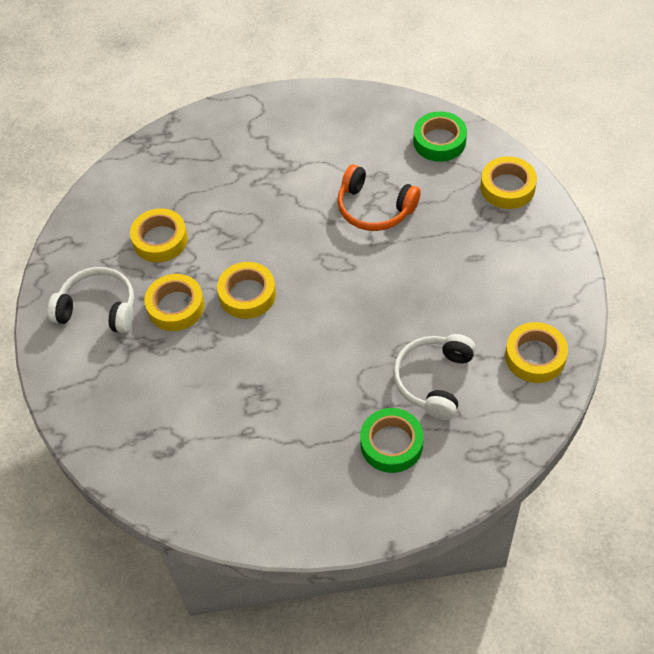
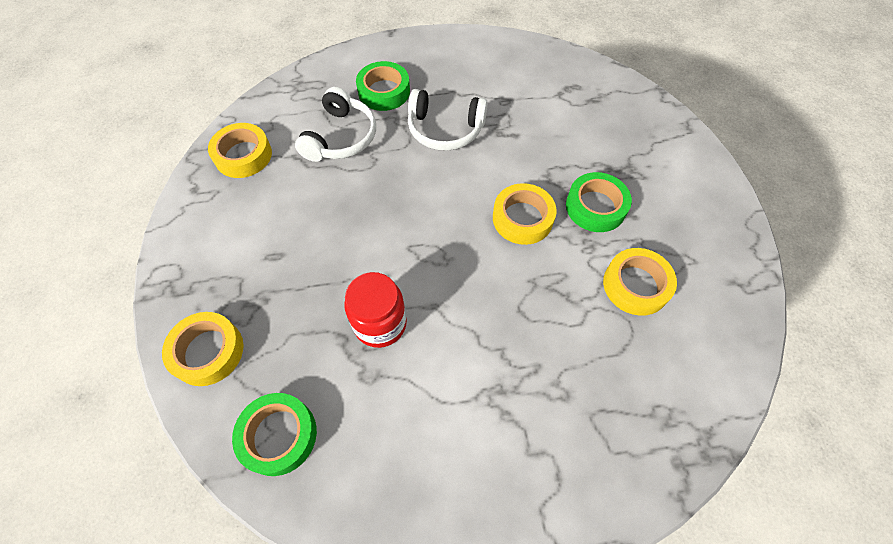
camera: 175 degrees right, 5 degrees up
white headphones [47,267,134,333] -> white headphones moved to [408,89,488,151]
yellow tape [144,274,205,331] -> green tape [566,172,632,232]
orange headphones [337,164,420,231] -> red jar [344,272,407,348]

